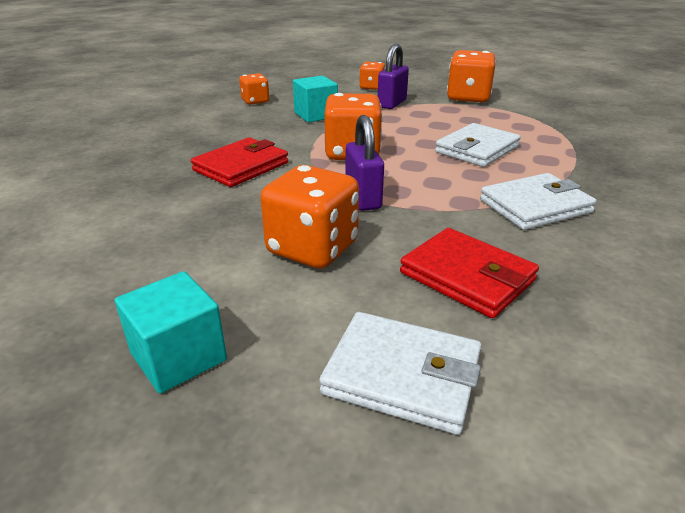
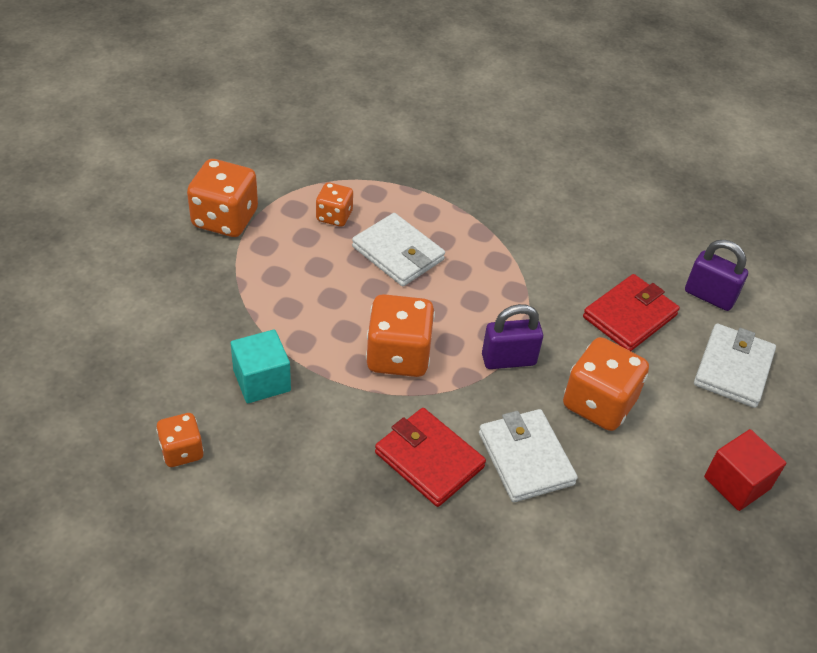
camera: 90 degrees left, 15 degrees up
turquoise cube [115,271,227,394] -> red cube [704,429,786,511]
orange dice [359,62,386,90] -> orange dice moved to [316,182,353,227]
purple padlock [378,44,409,109] -> purple padlock moved to [685,240,748,311]
white wallet [480,173,597,230] -> white wallet moved to [479,409,578,502]

